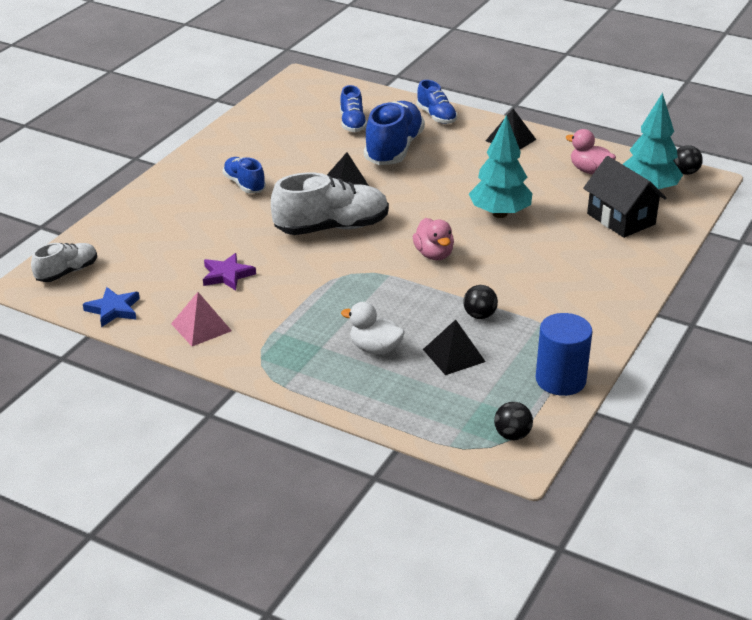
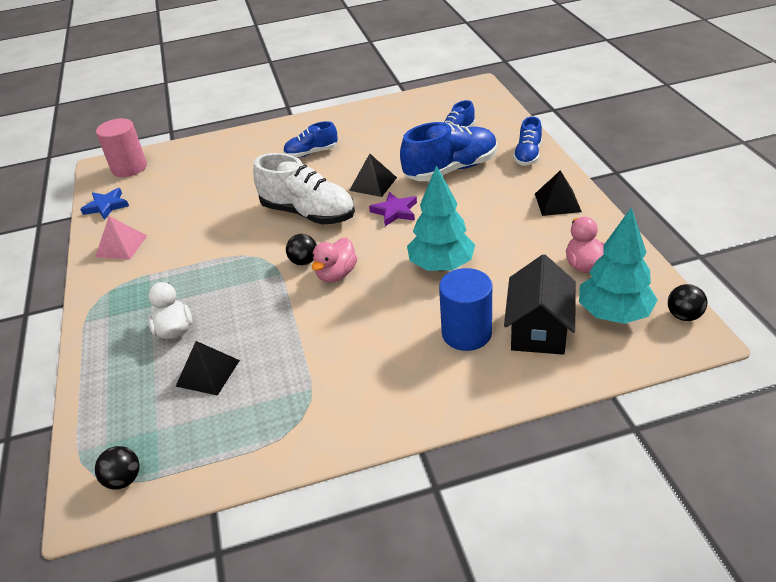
camera: 50 degrees right, 5 degrees up
white shoe [31,243,97,282] -> pink cylinder [96,118,147,177]
purple star [203,253,256,291] -> purple star moved to [369,192,417,226]
blue shoe [223,157,266,193] -> blue shoe turned 120 degrees counterclockwise [283,121,338,158]
black ball [463,285,498,319] -> black ball moved to [286,234,317,265]
blue cylinder [536,313,593,396] -> blue cylinder moved to [439,268,492,351]

